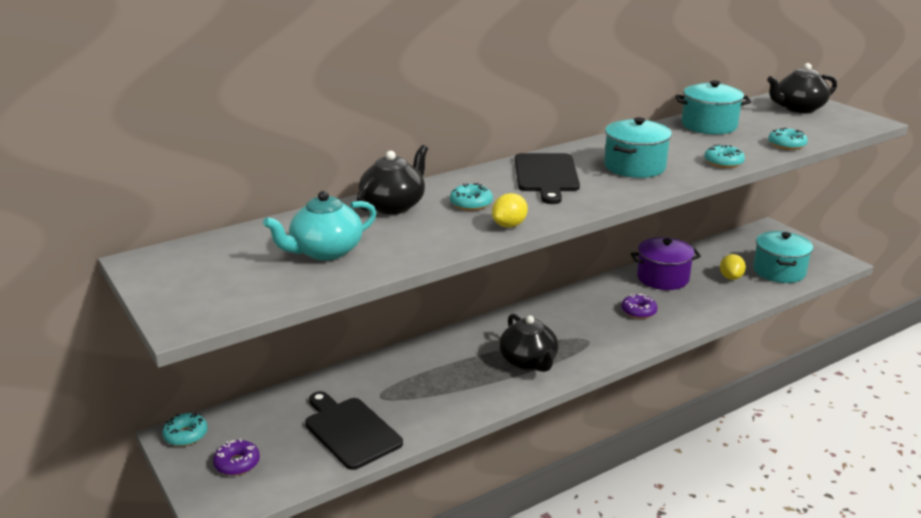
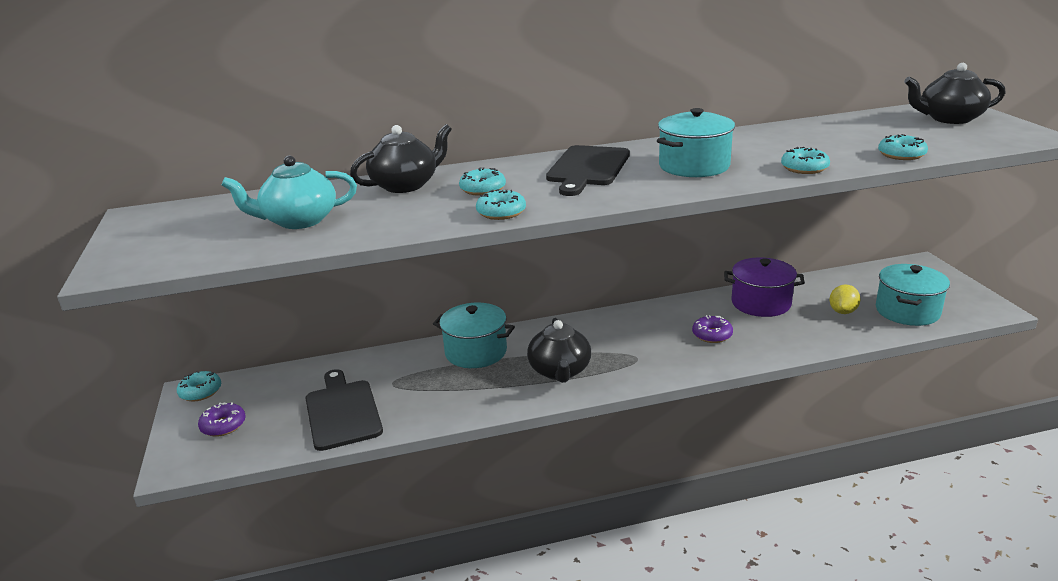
camera: 20 degrees right, 0 degrees up
yellow lemon [492,193,528,228] -> turquoise donut [476,189,526,220]
turquoise pot [675,80,751,134] -> turquoise pot moved to [433,303,515,368]

